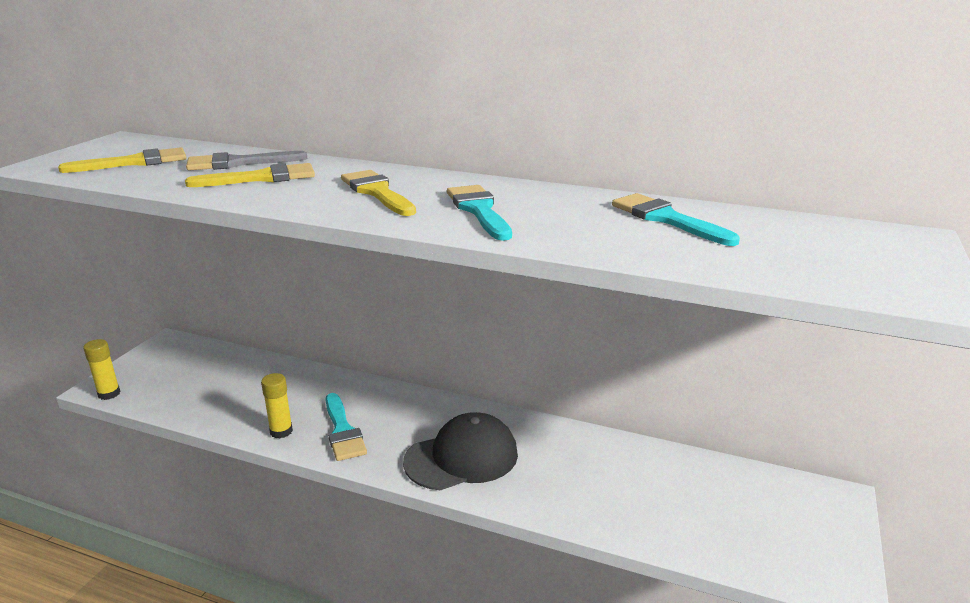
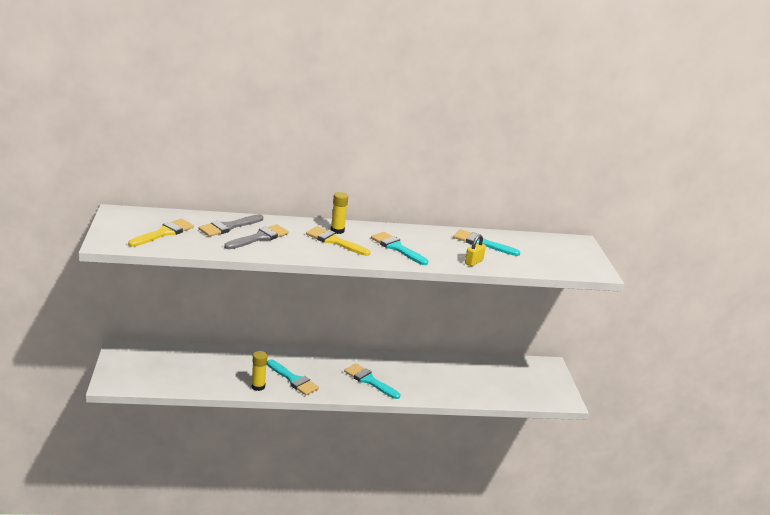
camera: 30 degrees left, 0 degrees up
yellow glue stick [83,339,121,400] -> yellow glue stick moved to [331,192,348,234]
yellow brush [185,163,315,187] -> grey brush [224,224,289,249]
black cap [403,412,518,490] -> turquoise brush [344,363,400,399]
none -> yellow padlock [465,235,486,266]

